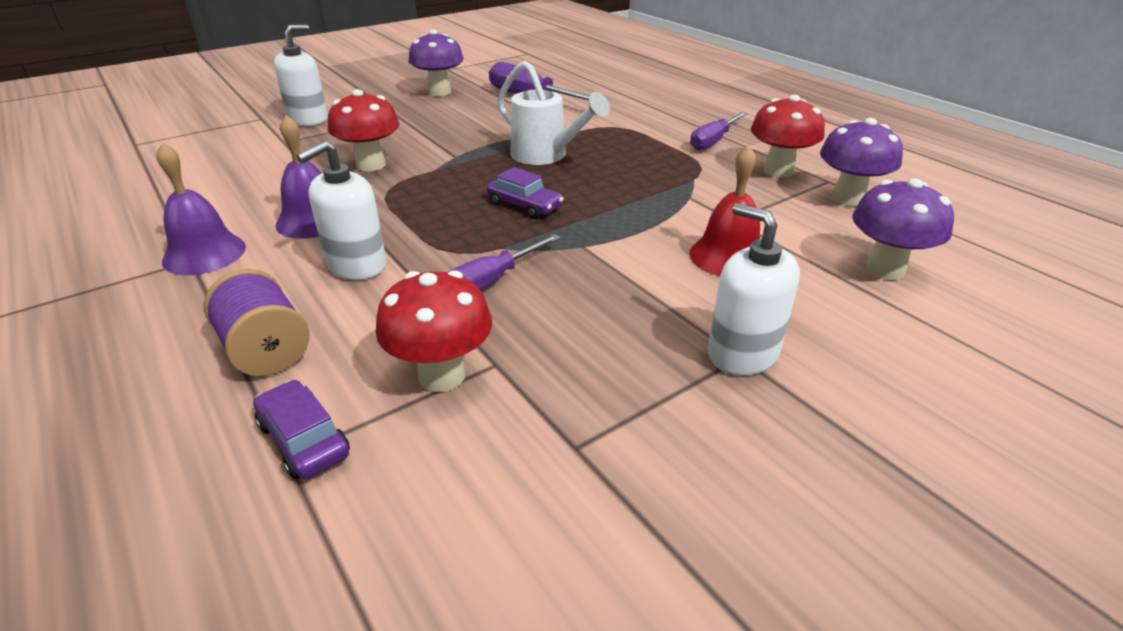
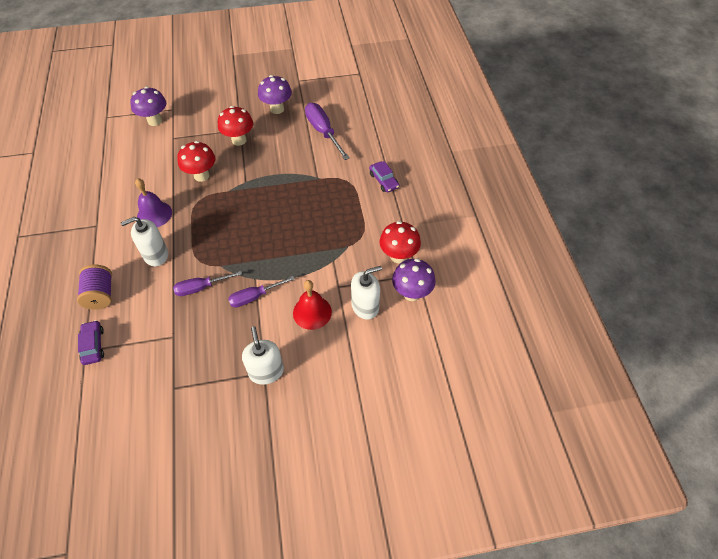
camera: 25 degrees right, 20 degrees up
purple bell [156,143,246,275] -> none
white soap dispenser [274,25,328,126] -> white soap dispenser moved to [351,266,382,319]
red mushroom [376,270,492,392] -> red mushroom moved to [218,106,253,146]
purple car [487,167,564,219] -> purple car moved to [369,161,399,192]
white watering can [497,61,610,165] -> none
purple screwdriver [690,112,748,150] -> purple screwdriver moved to [228,276,295,308]
purple mushroom [852,178,954,280] -> purple mushroom moved to [130,87,166,126]

